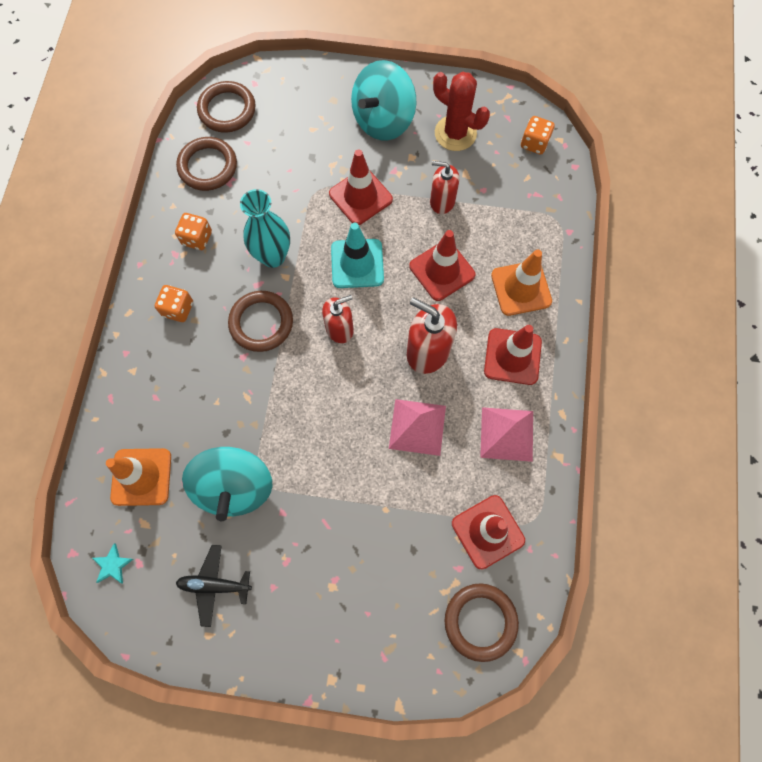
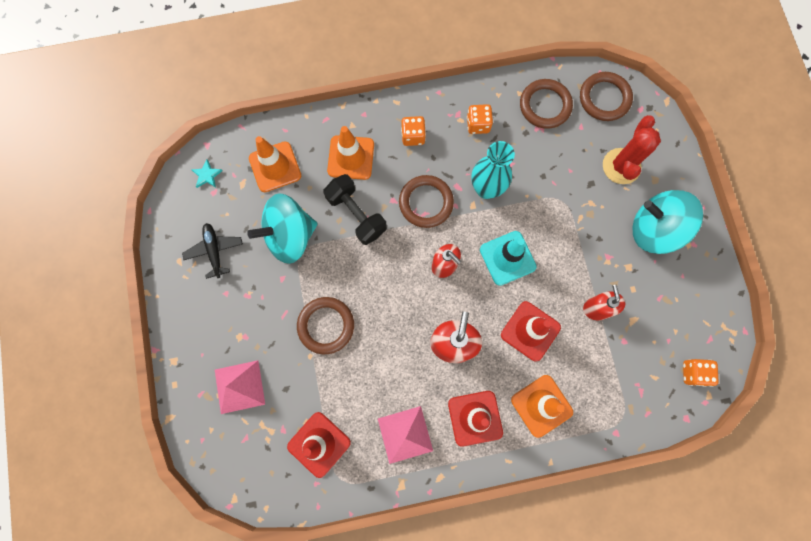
camera: 70 degrees right, 5 degrees up
red traffic cone [329,149,393,225] -> none
pink pyramid [389,399,446,456] -> pink pyramid moved to [215,360,265,414]
red cactus [433,72,490,151] -> red cactus moved to [603,115,661,184]
brown ring [445,583,519,662] -> brown ring moved to [297,297,354,354]
none -> black dumbbell [323,174,387,245]
none -> orange traffic cone [327,126,374,180]

